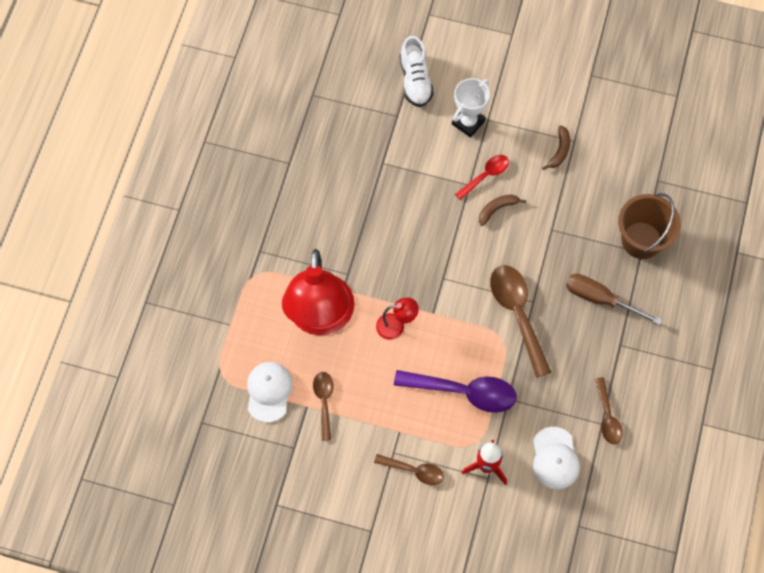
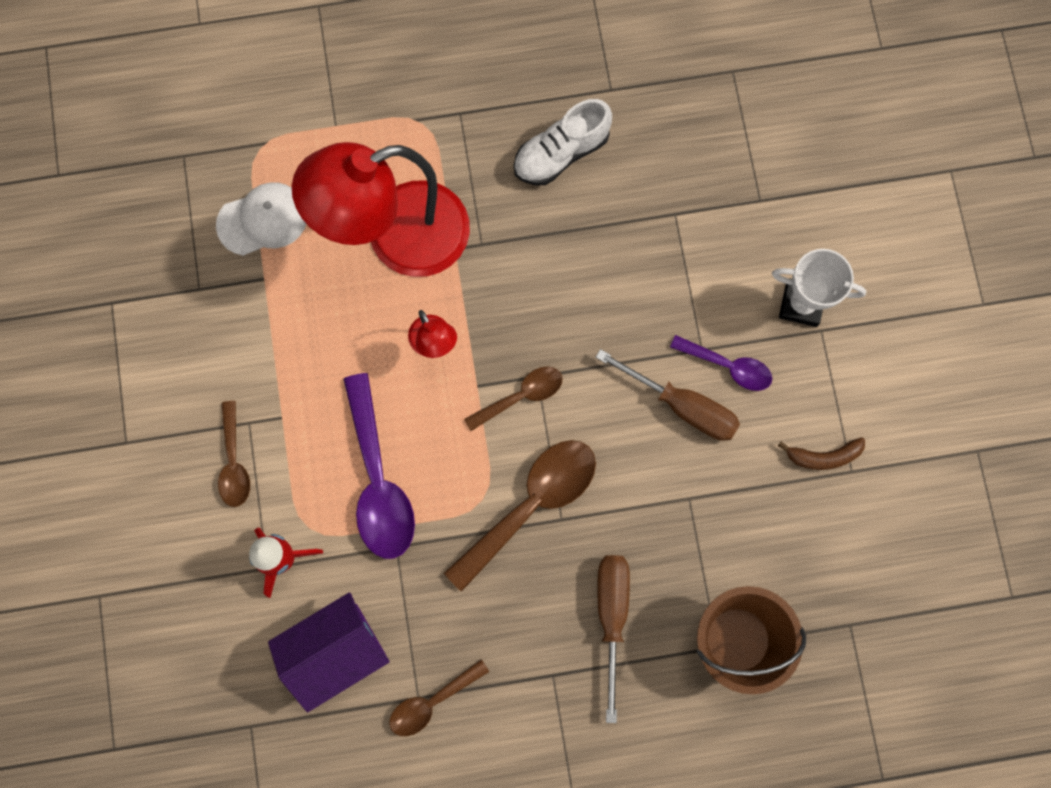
camera: 65 degrees right, 10 degrees up
brown spoon [313,372,334,441] -> brown spoon moved to [464,367,563,431]
white shoe [400,36,434,107] -> white shoe moved to [514,99,612,185]
red spoon [455,155,509,200] -> purple spoon [670,335,772,391]
brown banana [479,195,526,226] -> brown screwdriver [595,349,740,441]
white cap [533,427,580,489] -> purple house [268,592,390,712]

